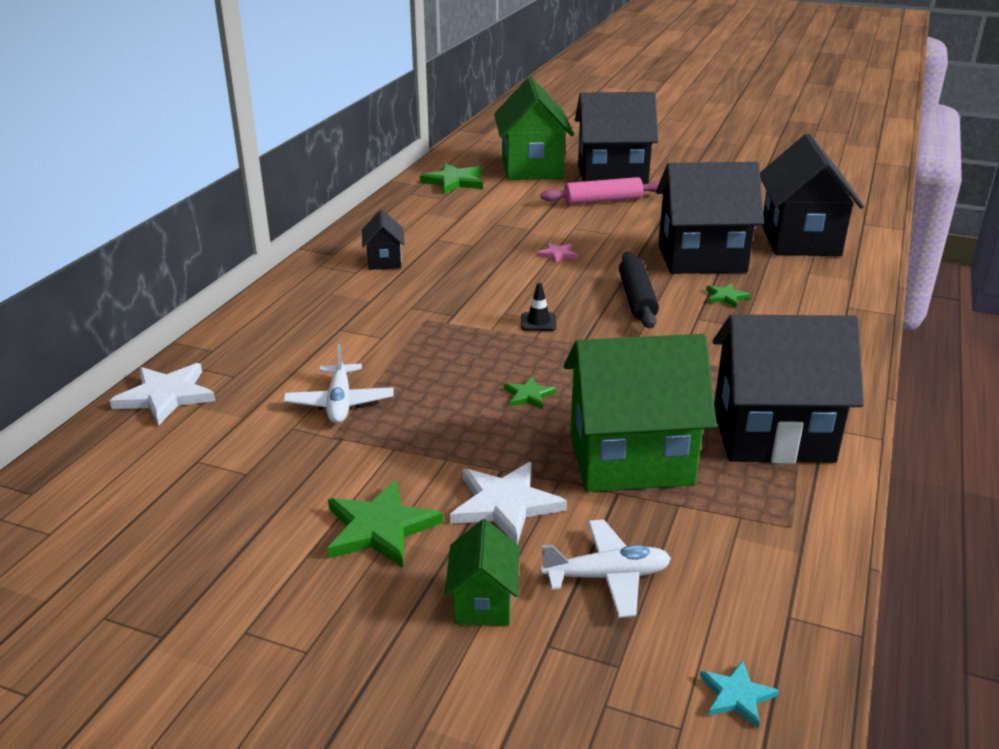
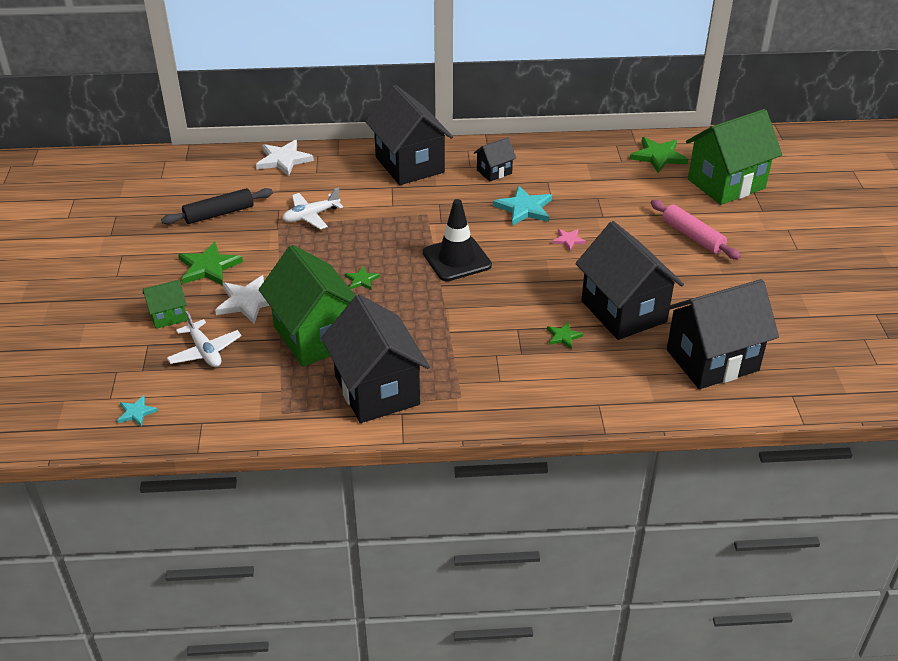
camera: 65 degrees right, 10 degrees up
black traffic cone [521,282,556,331] -> black traffic cone [423,199,492,281], size x2.22
black house [575,92,658,184] -> black house moved to [366,85,453,185]
black rolling pin [619,251,659,329] -> black rolling pin moved to [161,188,273,225]
none -> turquoise star [493,186,552,226]

